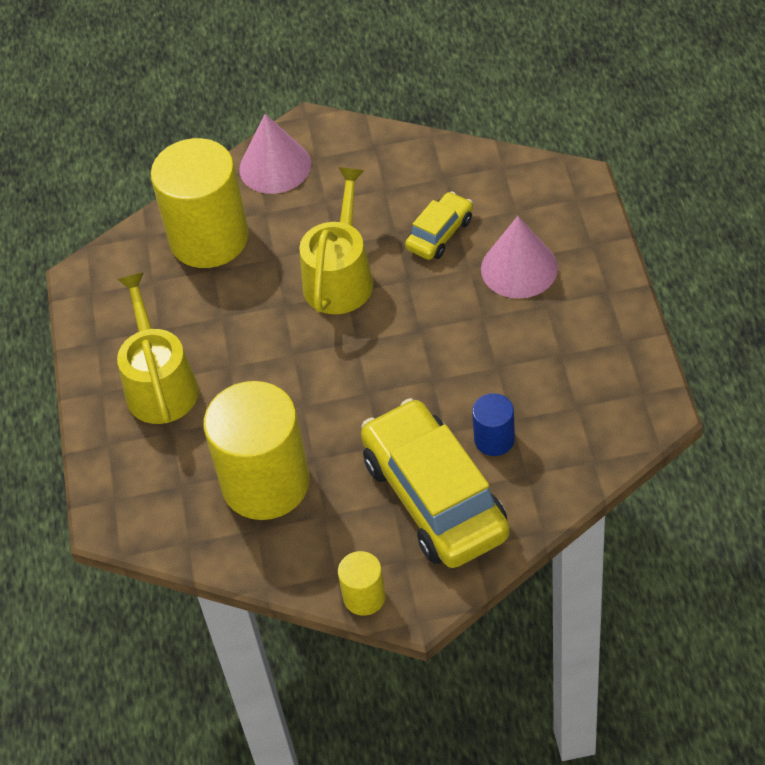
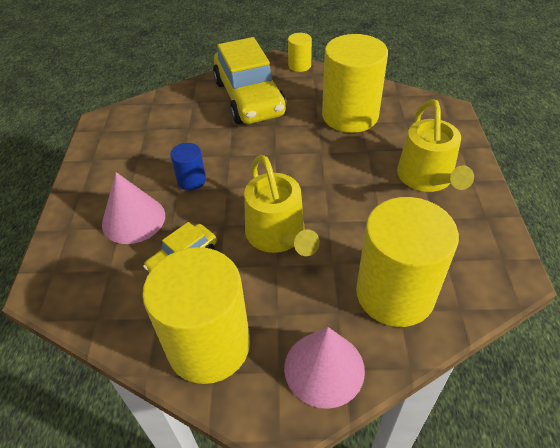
camera: 175 degrees left, 5 degrees down
yellow watering can [299,167,373,314] -> yellow watering can turned 45 degrees counterclockwise [244,155,320,256]
blue cylinder [472,393,515,456] -> blue cylinder moved to [170,143,206,191]
none -> yellow cylinder [142,247,250,384]

